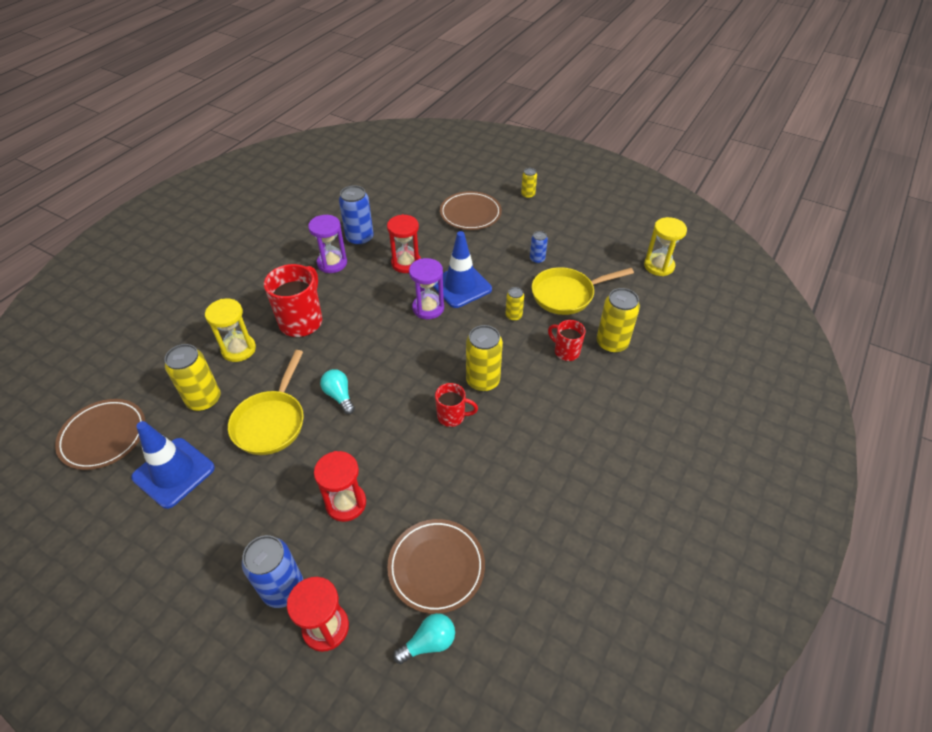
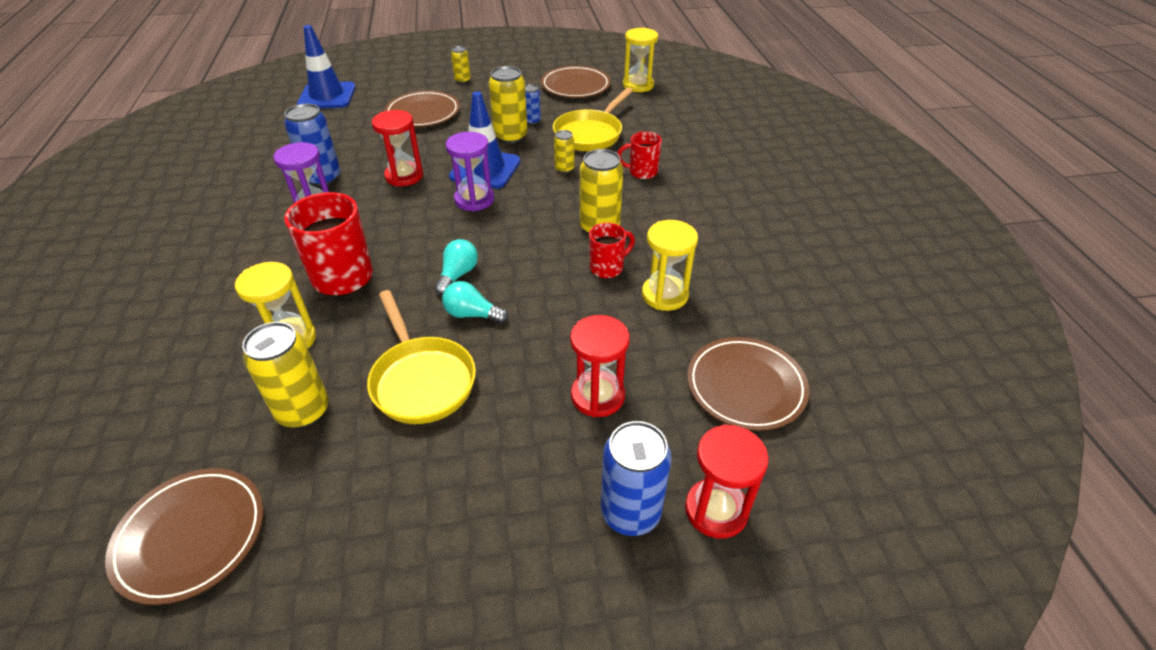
camera: 40 degrees left, 5 degrees down
blue traffic cone [131,421,215,509] -> blue traffic cone moved to [297,25,356,108]
turquoise light bulb [393,613,455,664] -> turquoise light bulb moved to [434,239,478,295]
yellow can [597,288,640,353] -> yellow can moved to [489,66,528,144]
none -> brown plate [541,66,611,98]
none -> yellow hourglass [642,220,698,311]

